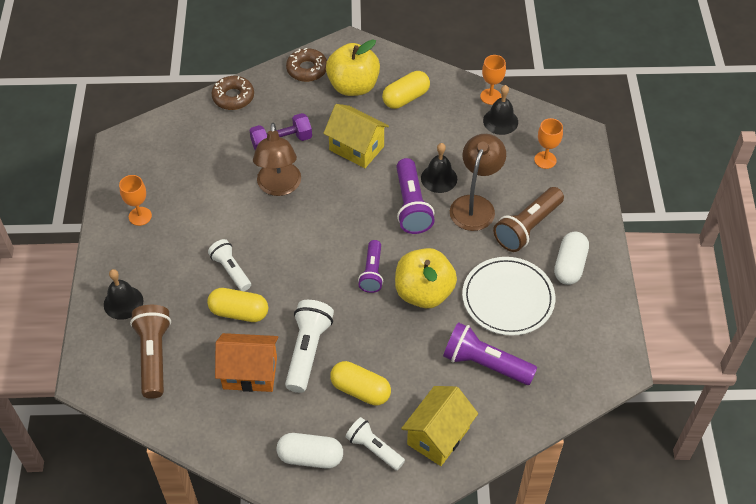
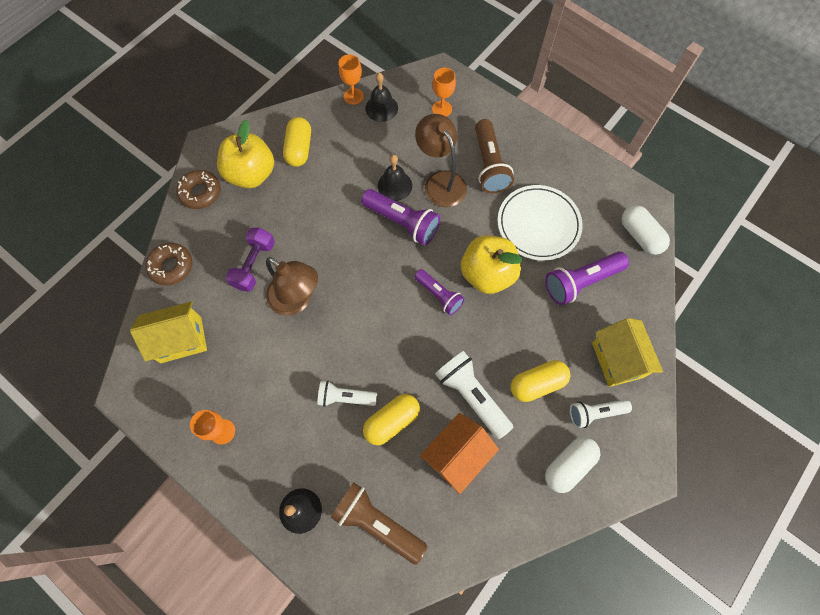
camera: 50 degrees left, 15 degrees up
yellow house [323,104,389,168] -> yellow house moved to [130,301,207,363]
white capsule [554,232,589,285] -> white capsule moved to [622,205,670,255]

